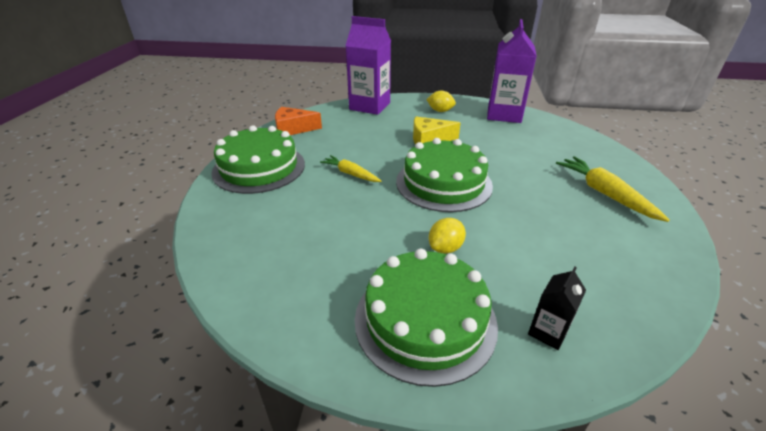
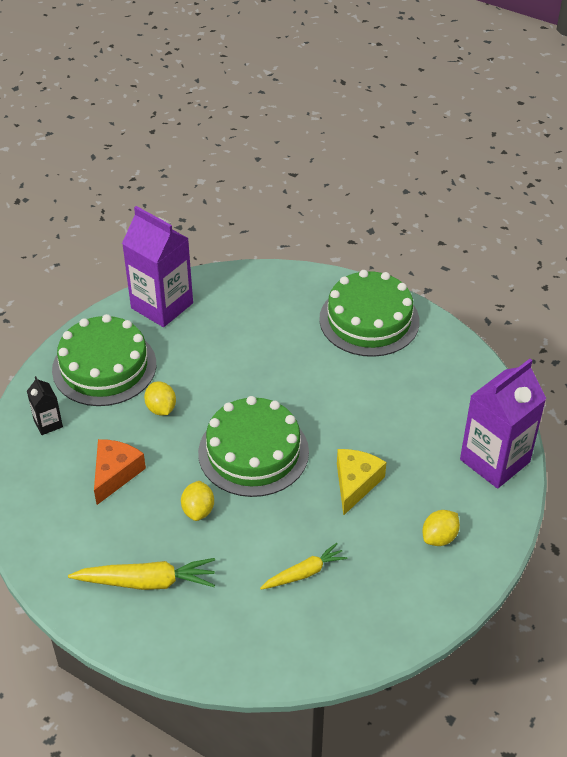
camera: 115 degrees right, 10 degrees up
orange cheese [275,107,322,135] -> orange cheese moved to [94,439,146,505]
yellow carrot [320,155,381,182] -> yellow carrot moved to [260,543,348,590]
purple carton [487,19,536,123] -> purple carton moved to [122,206,193,327]
none -> yellow lemon [181,481,214,521]

